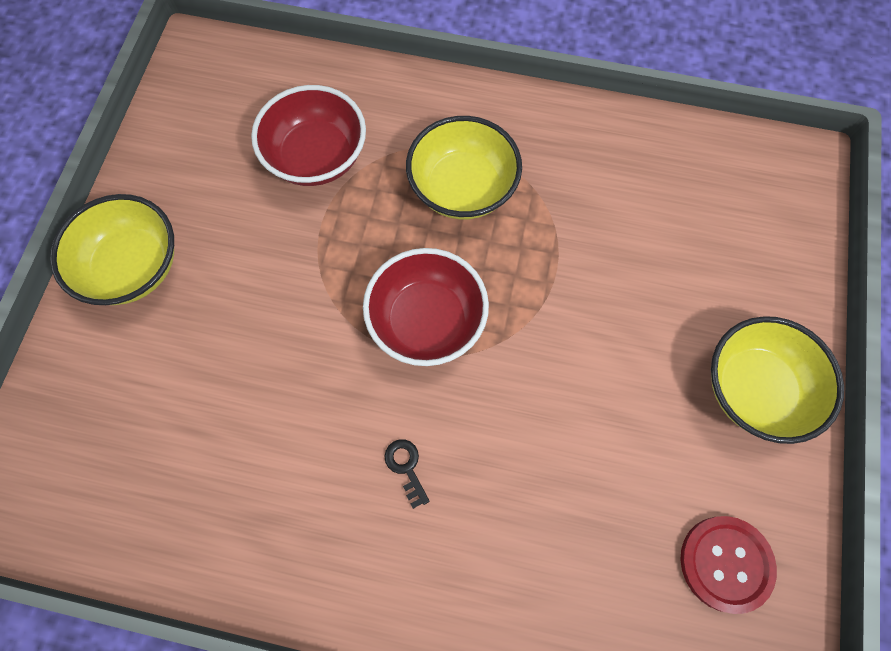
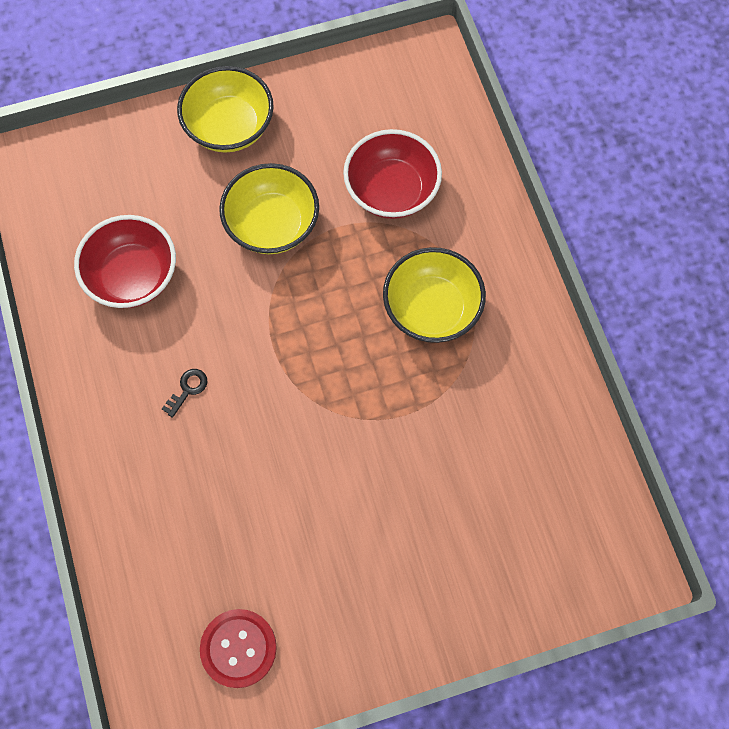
camera: 60 degrees right, 0 degrees up
red bowl [363,248,489,366] -> red bowl moved to [74,215,176,308]
yellow bowl [711,316,844,444] -> yellow bowl moved to [219,163,319,254]

